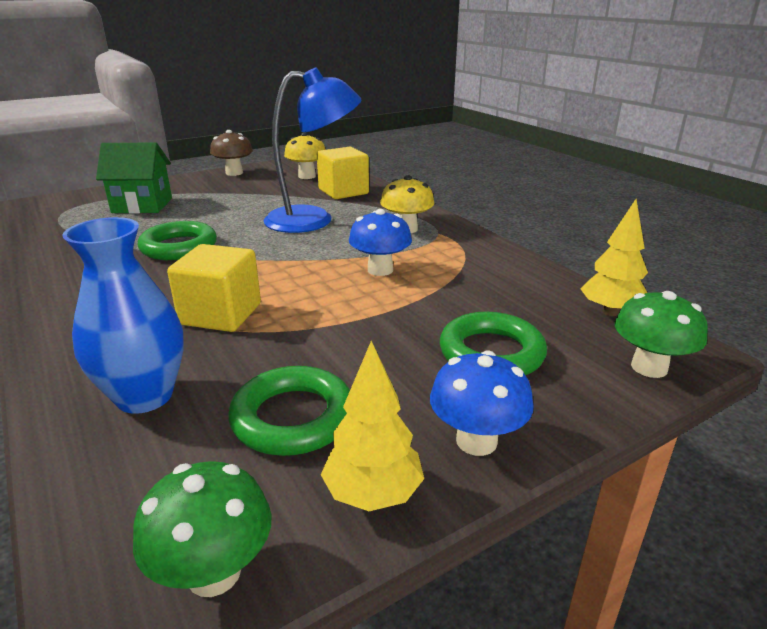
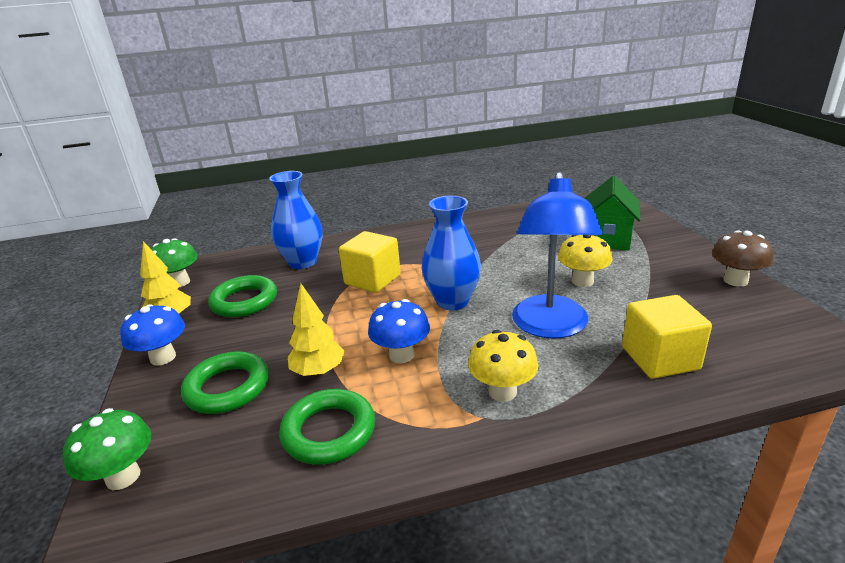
camera: 110 degrees right, 0 degrees up
green ring [138,221,217,260] -> green ring moved to [279,389,375,465]
yellow mushroom [284,132,326,179] -> yellow mushroom moved to [558,235,612,287]
yellow tree [580,199,648,316] -> yellow tree moved to [288,283,345,377]
none -> blue vase [422,196,481,310]

